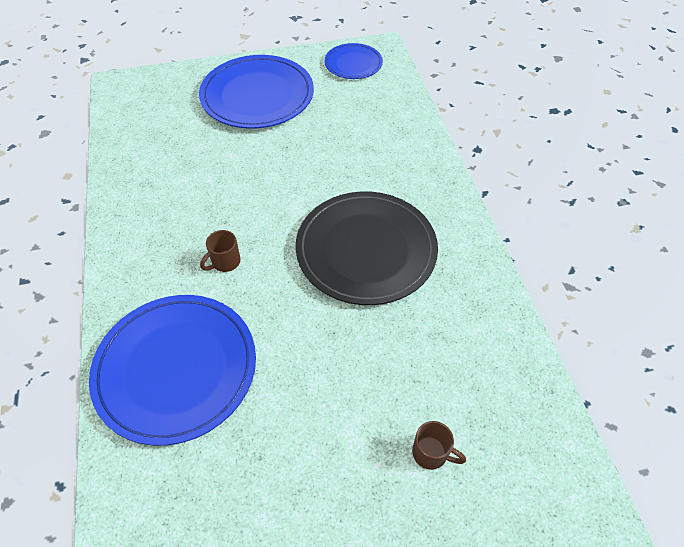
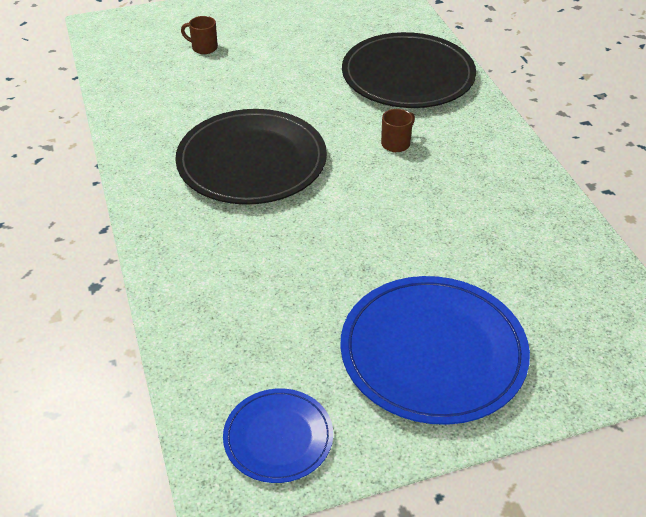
camera: 175 degrees right, 10 degrees down
blue plate [89,295,256,446] -> black plate [342,32,476,108]

